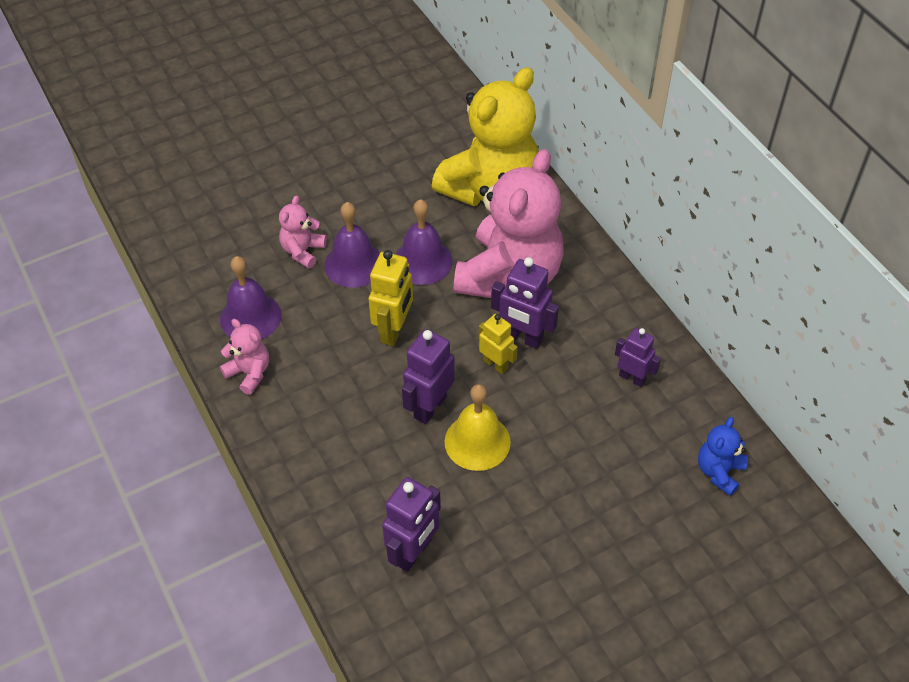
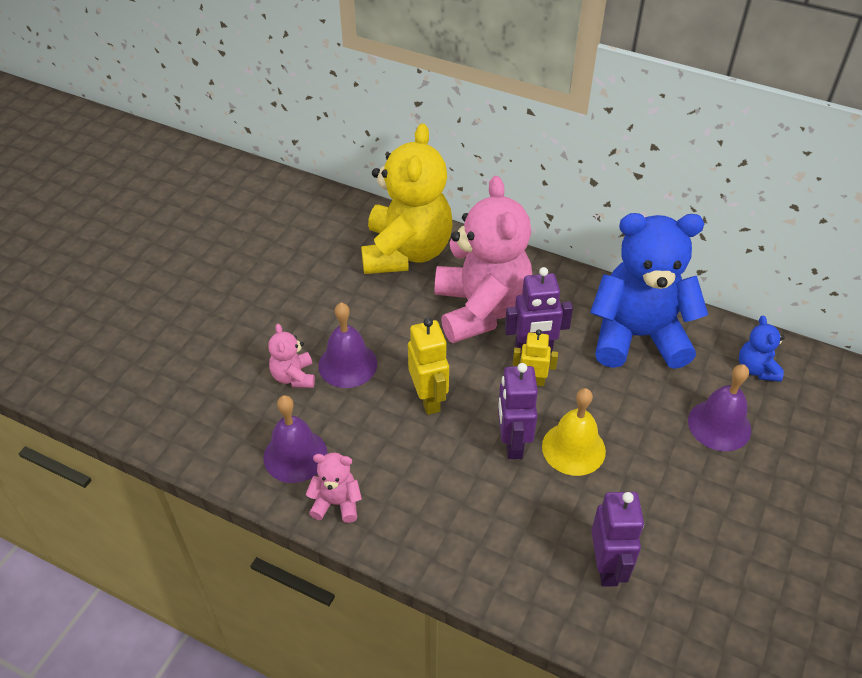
camera: 35 degrees left, 5 degrees down
purple bell [395,199,453,285] -> purple bell moved to [688,364,751,451]
purple robot [615,328,661,387] -> blue teddy bear [590,213,708,369]

